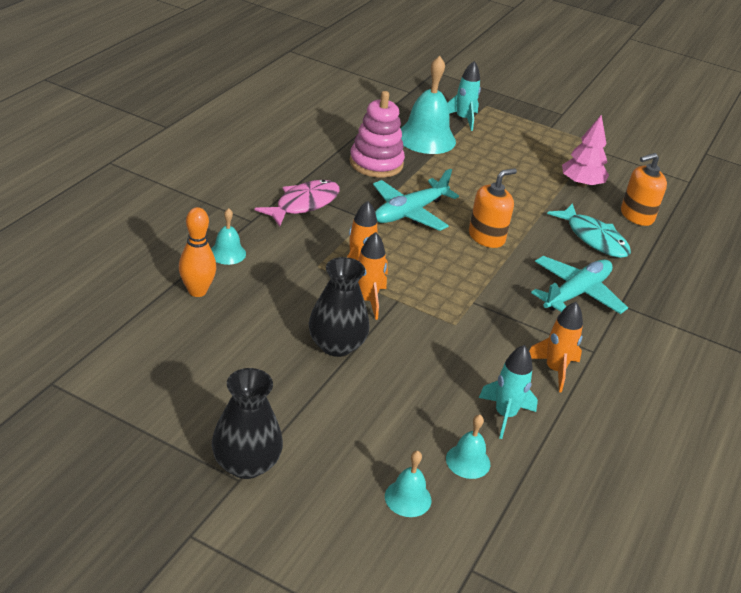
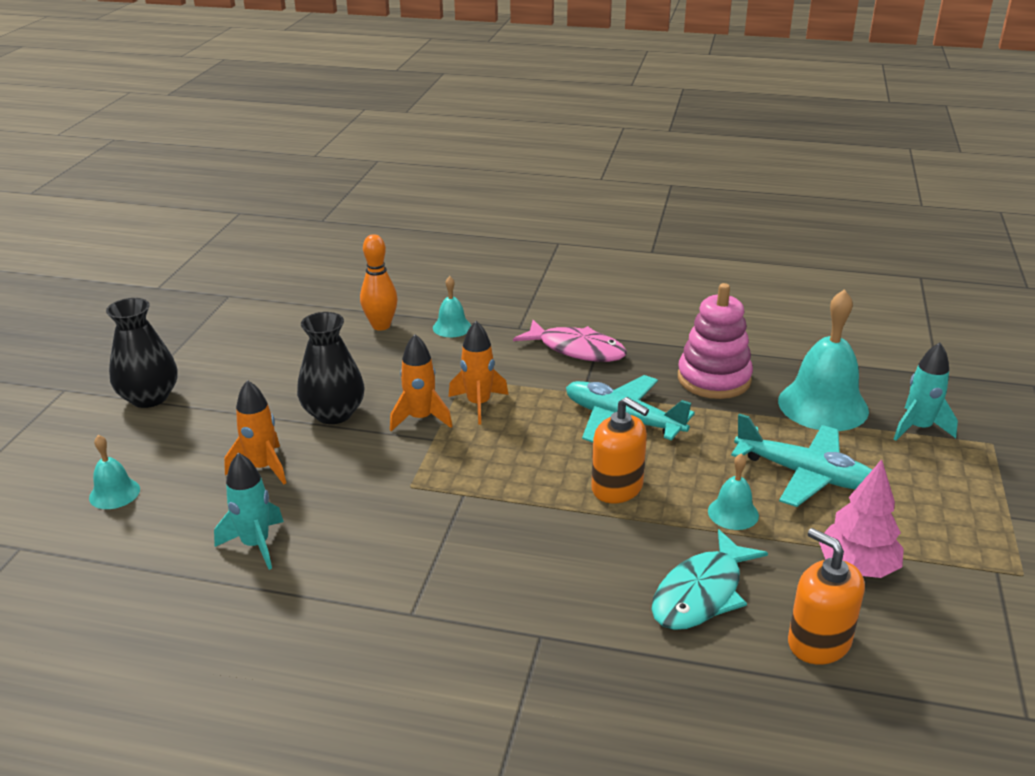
camera: 80 degrees right, 5 degrees down
turquoise bell [446,415,490,479] -> turquoise bell moved to [708,453,759,530]
orange rocket [529,302,583,392] -> orange rocket moved to [224,380,286,484]
turquoise plane [531,256,628,314] -> turquoise plane moved to [731,414,872,507]

